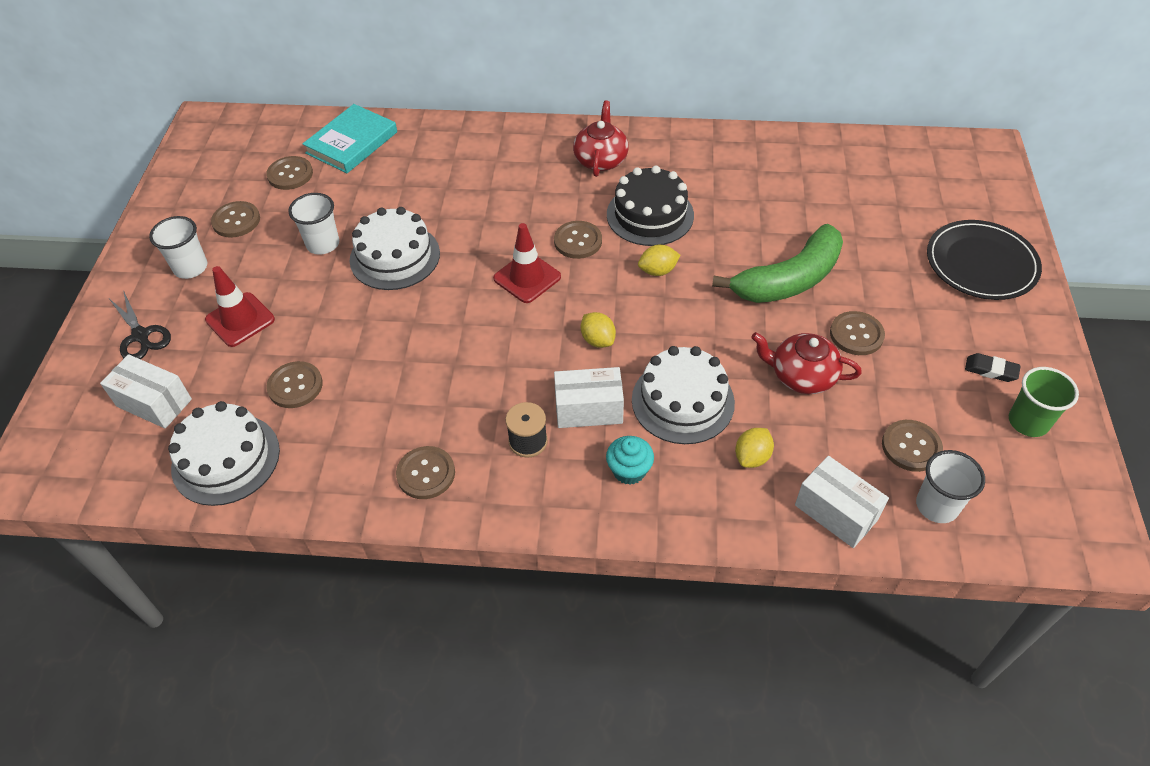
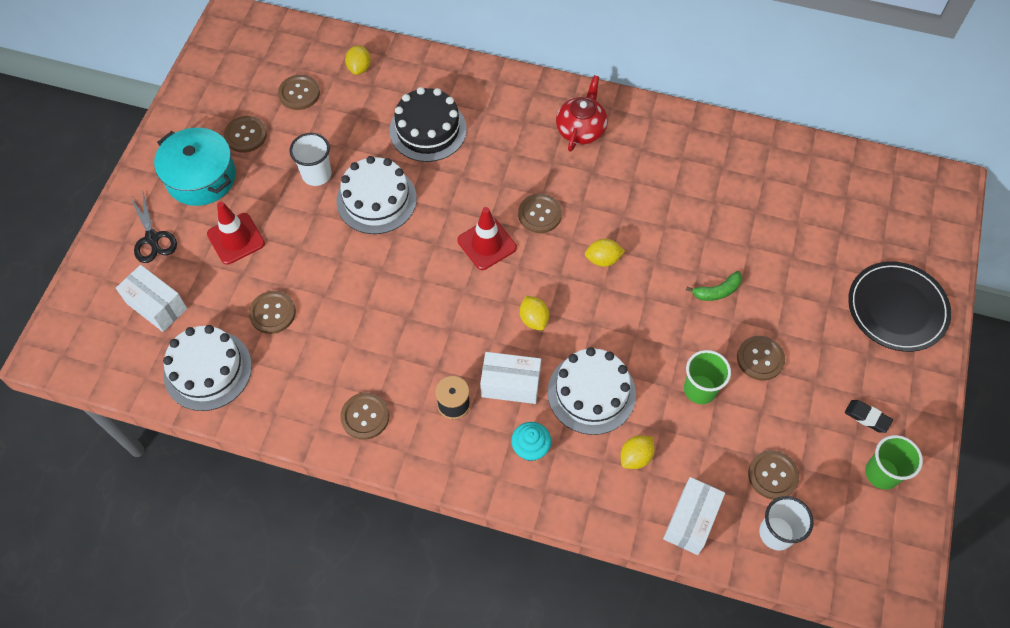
camera: 10 degrees right, 10 degrees up
white cup [149,216,207,279] -> turquoise pot [154,128,236,206]
turquoise book [302,104,397,173] -> yellow lemon [345,45,371,75]
black cake [607,166,694,246] -> black cake moved to [389,87,467,162]
green banana [712,224,843,303] -> green banana [686,271,742,301], size x0.44
red teapot [751,332,862,394] -> green cup [684,350,731,404]
white box [795,456,889,548] -> white box turned 60 degrees clockwise [663,477,725,555]

